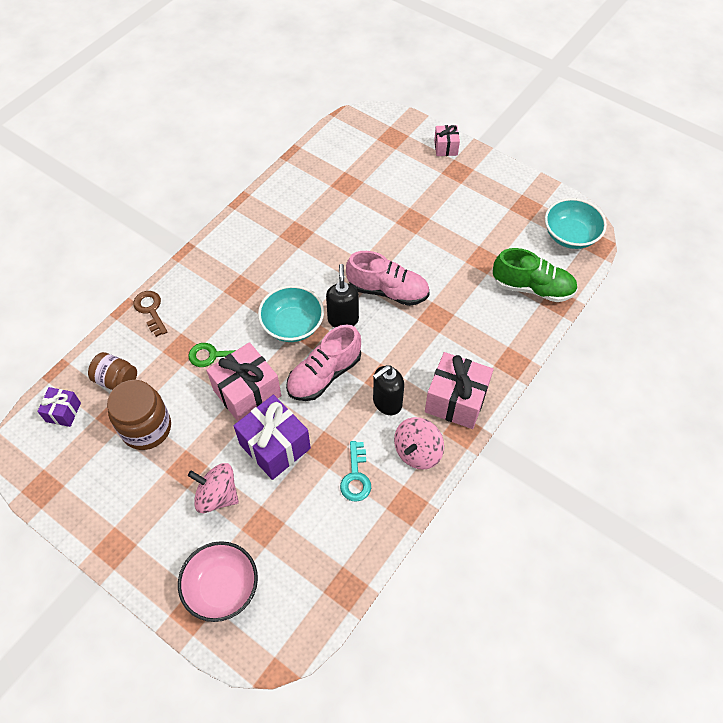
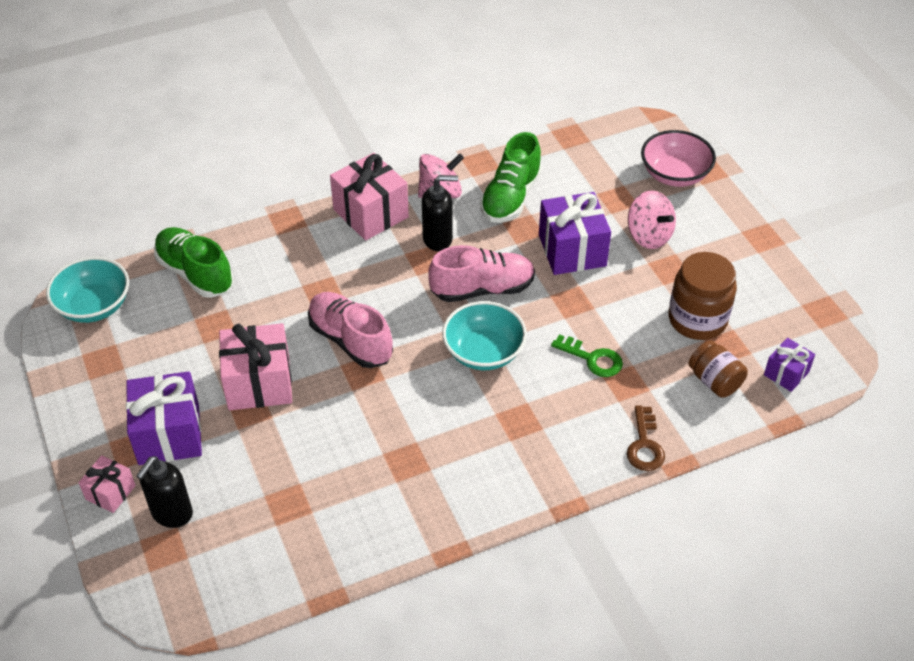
camera: 150 degrees left, 10 degrees down
pink gift [206,342,281,421] -> pink gift moved to [219,323,292,410]
black soap dispenser [326,264,359,328] -> black soap dispenser moved to [136,456,193,528]
turquoise key [340,441,371,502] -> green shoe [480,132,542,223]
none -> purple gift [126,371,202,465]

